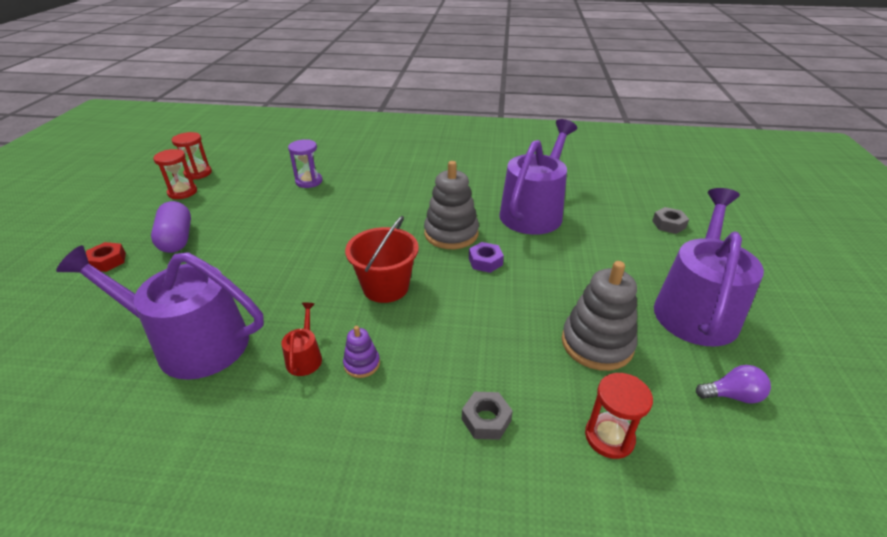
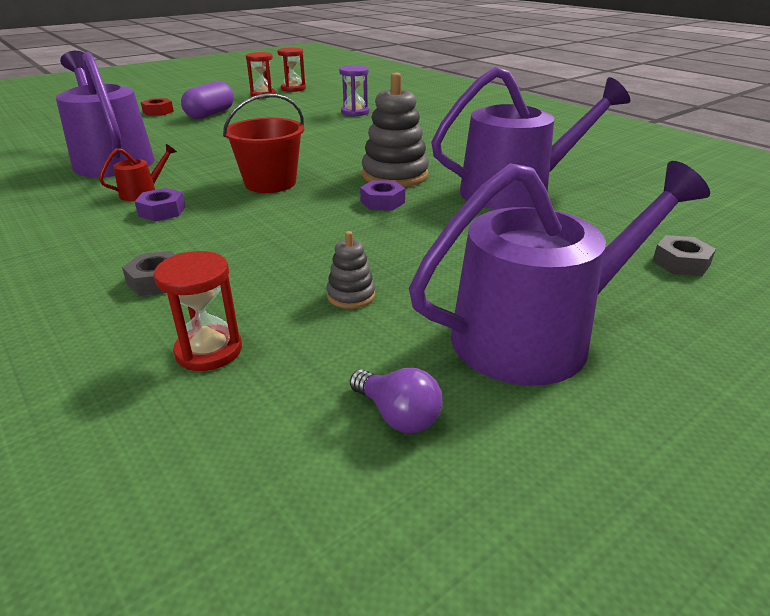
camera: 45 degrees right, 5 degrees down
purple stacking toy [343,326,380,378] -> purple nut [134,188,186,221]
grey stacking toy [562,261,637,371] -> grey stacking toy [326,231,375,309], size x0.49

